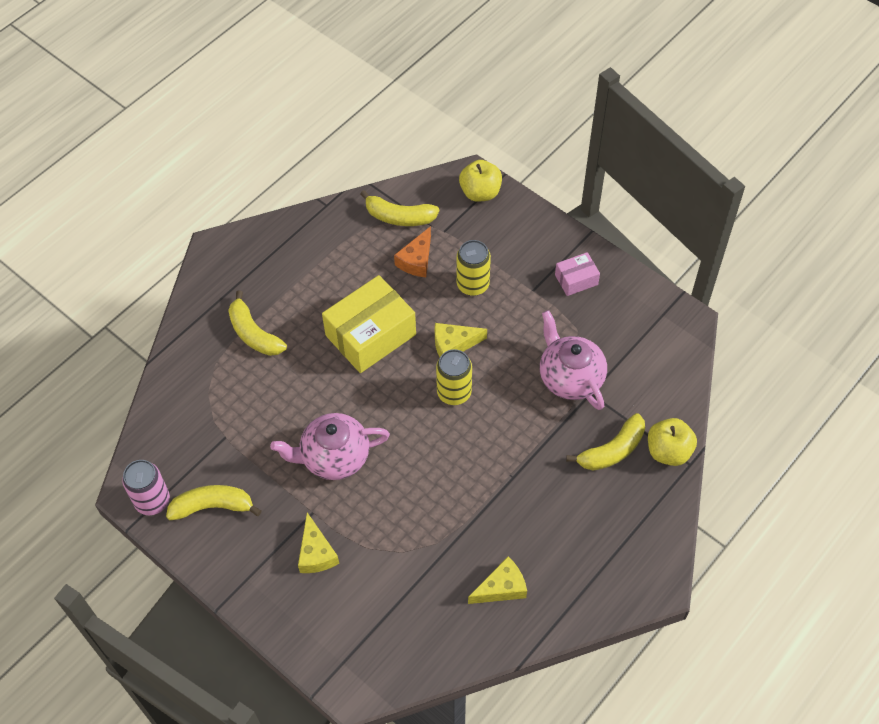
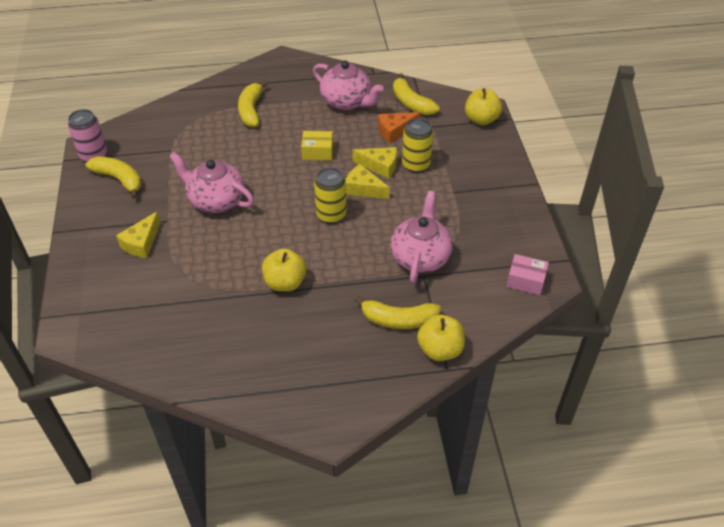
camera: 40 degrees right, 10 degrees down
yellow box [322,275,416,373] -> yellow box [301,131,333,161], size x0.50
yellow cheese [468,557,527,604] -> yellow cheese moved to [353,147,397,179]
pink box [555,252,600,296] -> pink box moved to [506,254,549,295]
none -> yellow apple [262,248,307,292]
none -> pink teapot [313,60,384,110]

